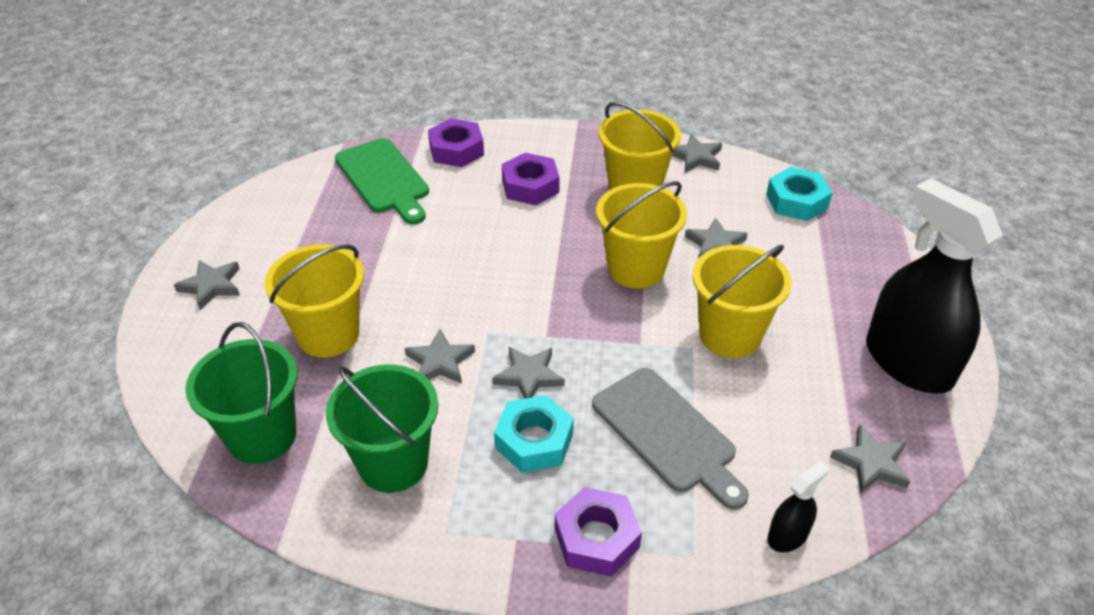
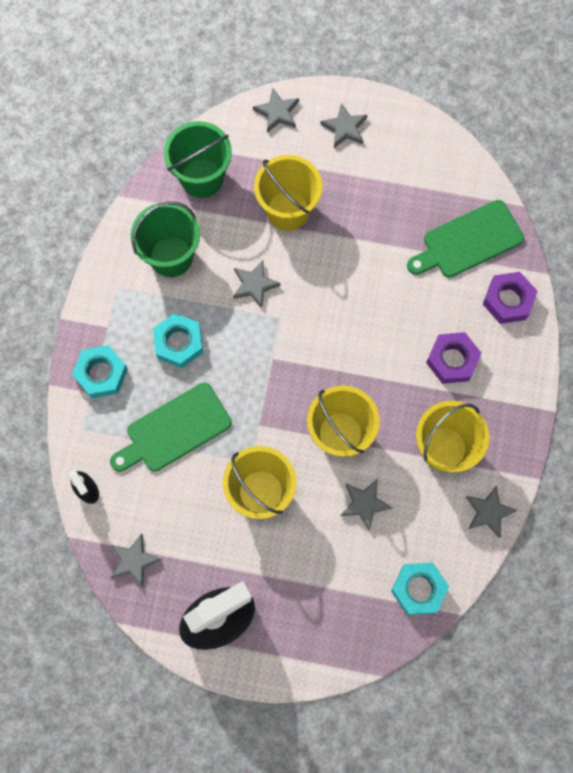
camera: 95 degrees right, 30 degrees up
grey star [493,347,565,399] -> grey star moved to [253,88,299,133]
purple nut [555,487,642,576] -> turquoise nut [72,345,128,398]
grey cutting board [592,368,749,510] -> green cutting board [110,383,232,472]

